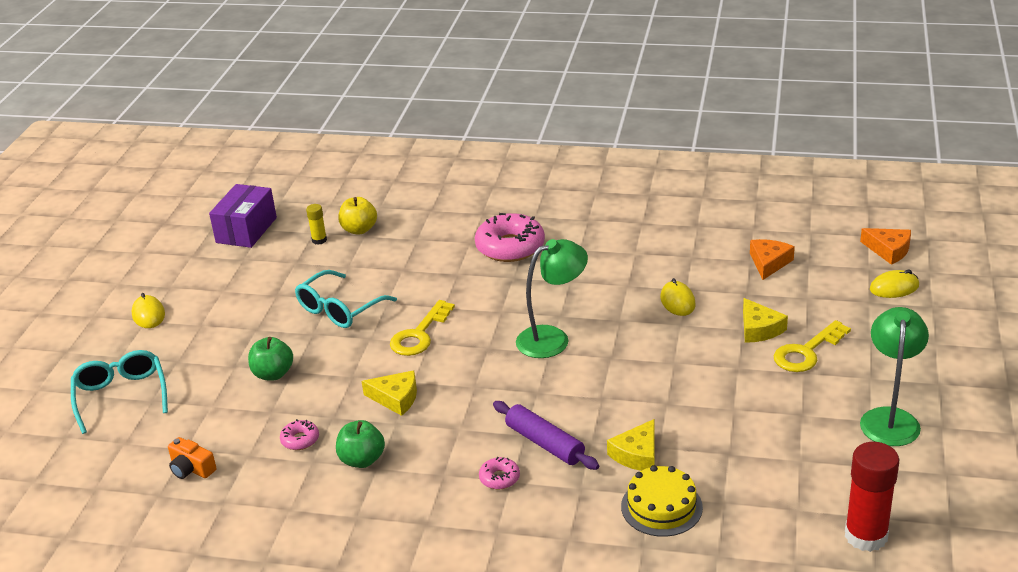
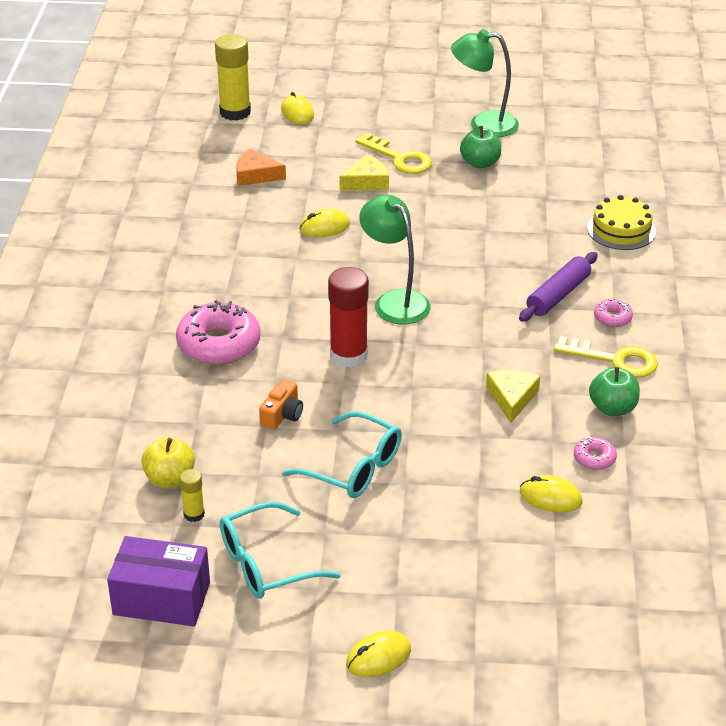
camera: 100 degrees left, 5 degrees up
turquoise glasses [71,350,168,434] -> turquoise glasses moved to [220,502,341,599]
orange camera [168,437,216,479] -> orange camera moved to [259,379,303,430]
green apple [248,337,293,381] -> green apple moved to [460,126,501,169]
yellow key [390,300,455,356] -> yellow key moved to [554,336,658,378]
yellow cheese [607,419,655,471] -> none
red glue stick [845,442,899,552] -> red glue stick moved to [328,267,369,368]
orange cheese [860,228,911,265] -> yellow glue stick [215,34,251,121]
none -> yellow mouse [520,475,582,513]

